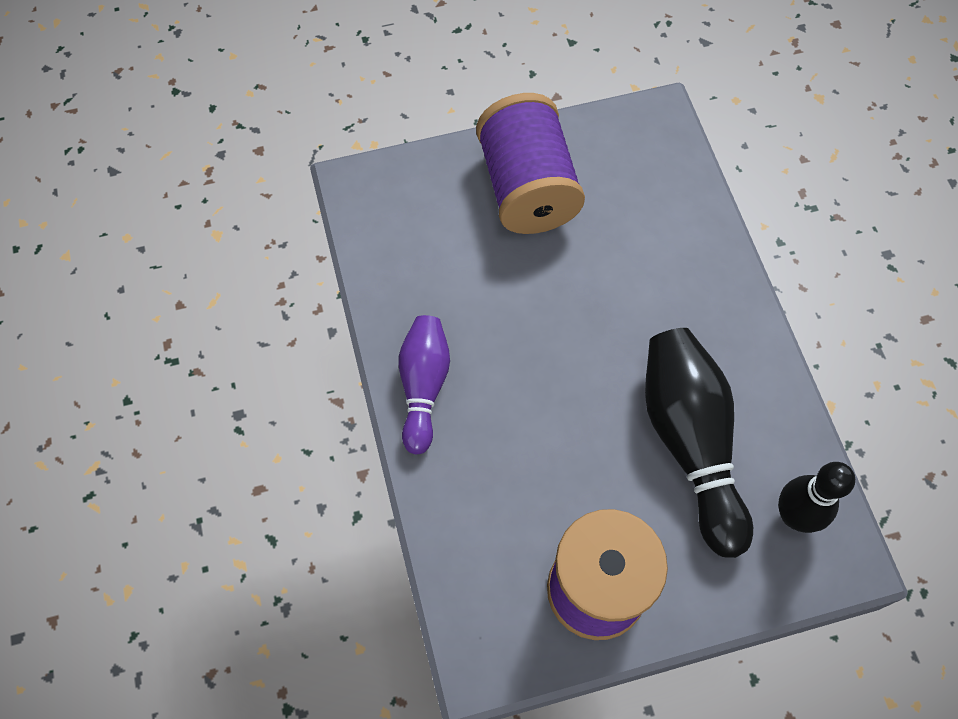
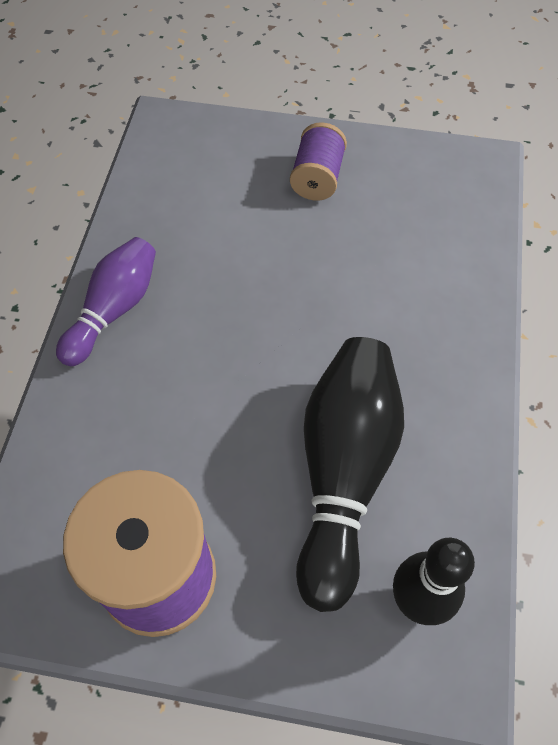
camera: 25 degrees right, 5 degrees down
purple spool [476,93,585,234] -> purple spool [290,122,347,201], size x0.54

